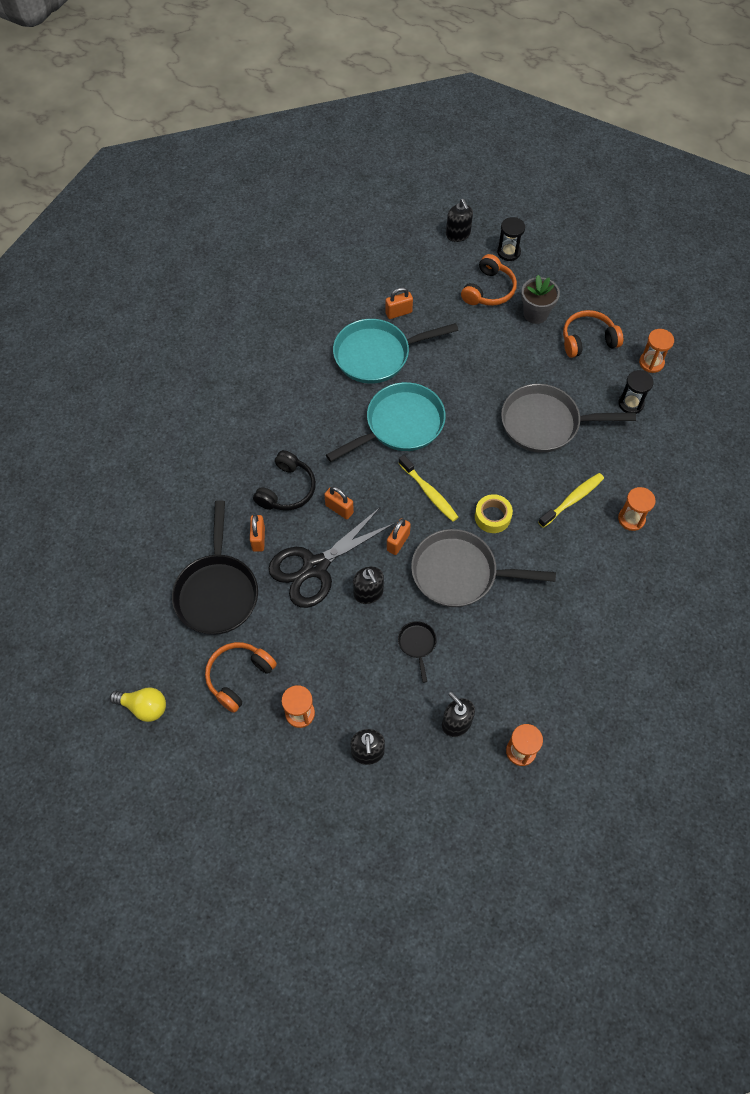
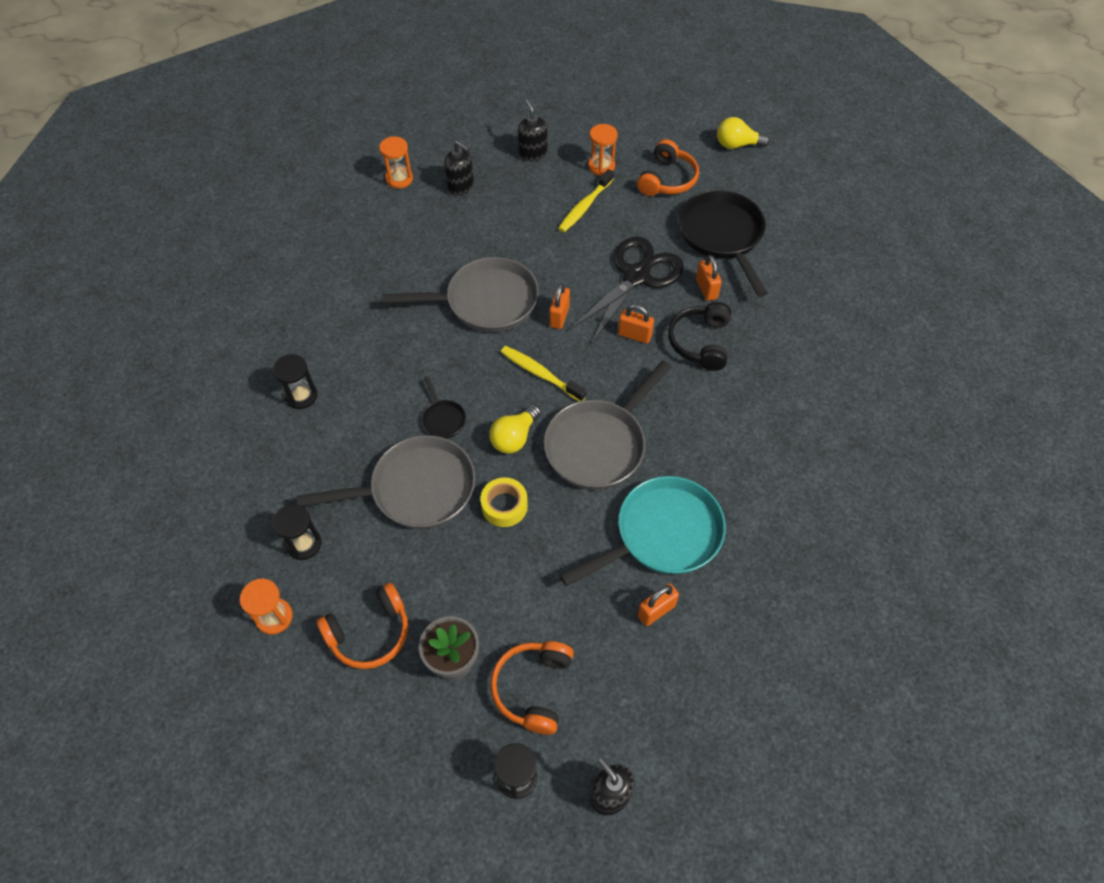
camera: 165 degrees right, 5 degrees down
turquoise pan [326,382,446,462] -> grey pan [544,360,672,490]
black soap dispenser [353,566,384,604] -> none
black pan [398,621,437,683] -> black pan moved to [422,377,466,438]
yellow tape [475,494,513,533] -> yellow tape moved to [481,477,528,527]
yellow toothbrush [538,473,604,528] -> yellow toothbrush moved to [558,169,614,232]
orange hourglass [618,487,656,531] -> black hourglass [273,354,318,409]
none -> yellow light bulb [489,405,541,453]

